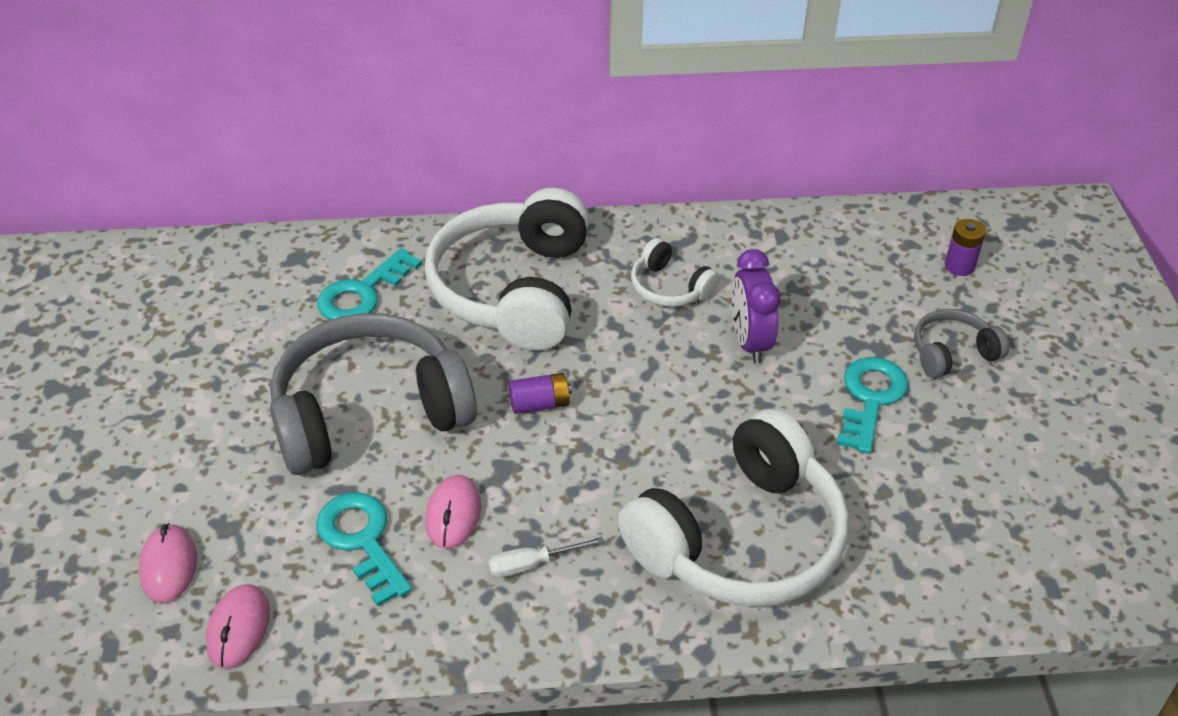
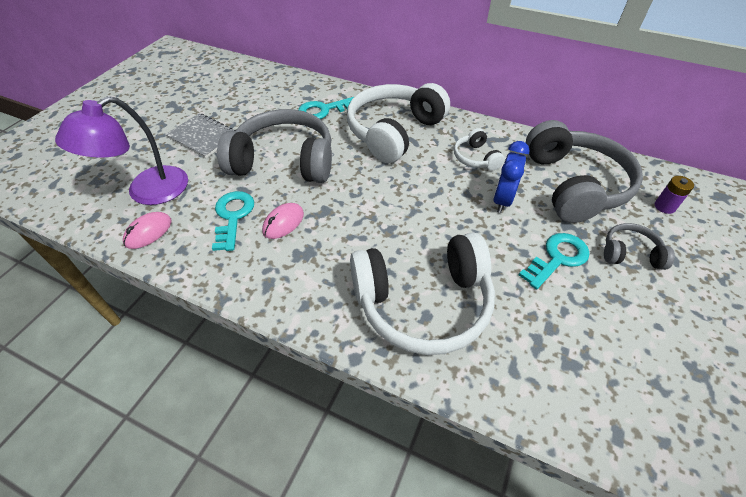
camera: 30 degrees right, 5 degrees up
pink mouse [139,523,197,603] -> purple lamp [55,96,188,205]
white screwdriver [488,537,604,577] -> none
purple battery [509,373,572,414] -> none
purple clock [732,249,781,363] -> blue clock [493,141,530,213]
none -> grey notebook [165,113,236,158]
none -> grey headphones [526,120,643,223]

